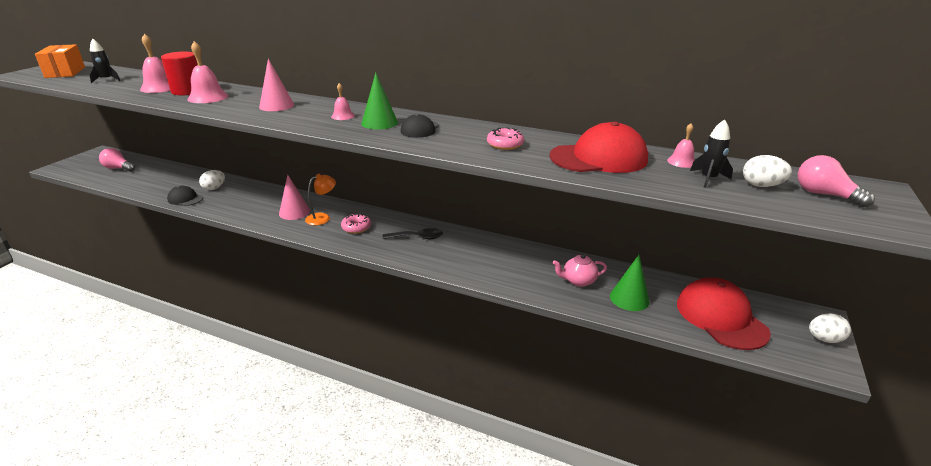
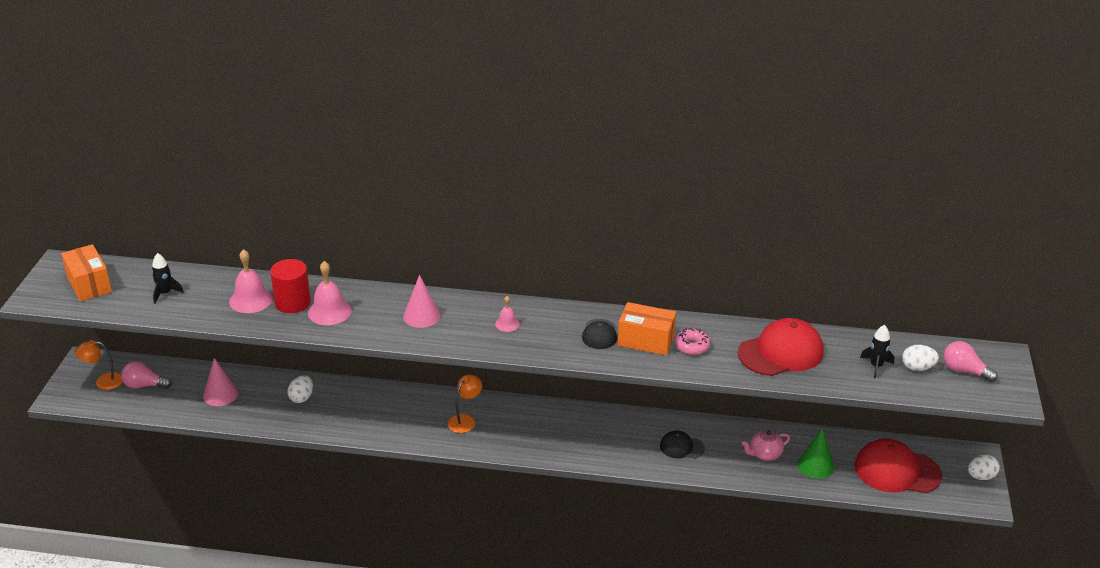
camera: 15 degrees left, 5 degrees up
black cap [167,186,203,206] -> black cap moved to [660,430,705,458]
pink cone [279,175,310,220] -> pink cone moved to [203,358,238,406]
pink donut [341,213,371,234] -> none
green cone [361,73,398,129] -> none
black spoon [382,228,443,239] -> none
pink bell [667,123,695,168] -> none
red cap [677,278,771,350] -> red cap turned 45 degrees counterclockwise [855,438,942,493]
none -> orange lamp [75,340,123,390]
none -> orange box [618,302,676,355]

